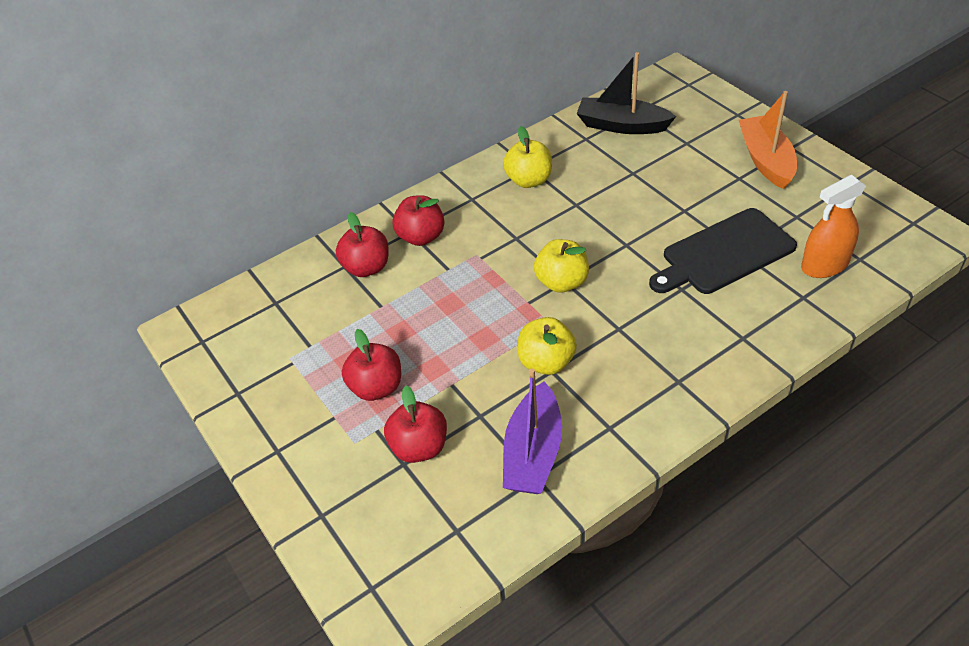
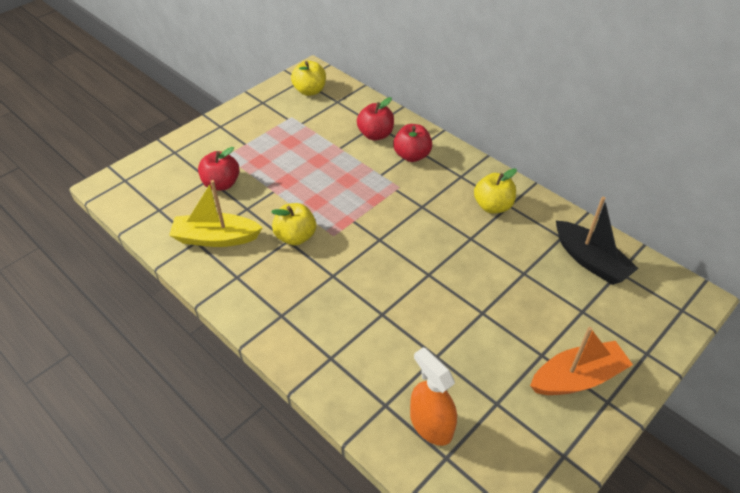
camera: 75 degrees right, 0 degrees up
red apple [342,329,401,401] -> none
purple boat [503,368,562,494] -> yellow boat [169,180,263,247]
yellow apple [534,239,589,293] -> yellow apple moved to [291,61,326,96]
black boat [577,52,676,134] -> black boat turned 135 degrees clockwise [556,197,639,285]
black cutting board [649,208,797,294] -> none

